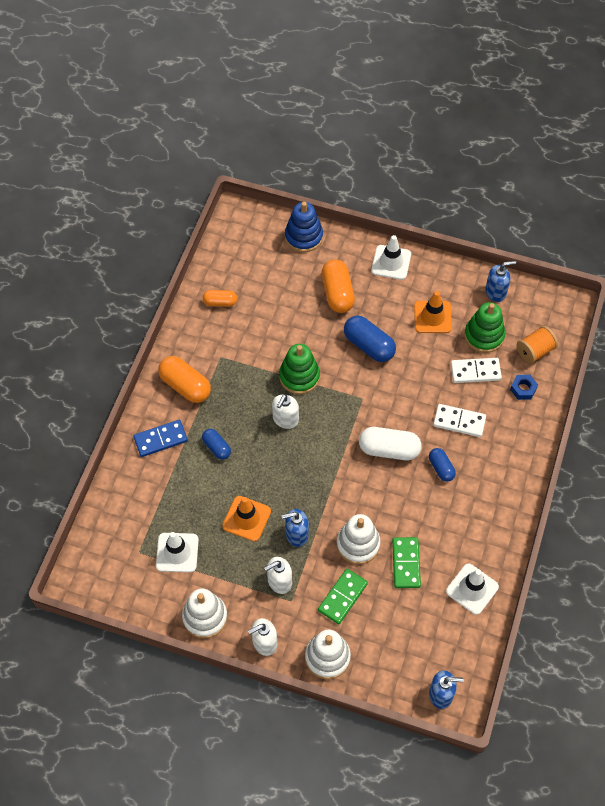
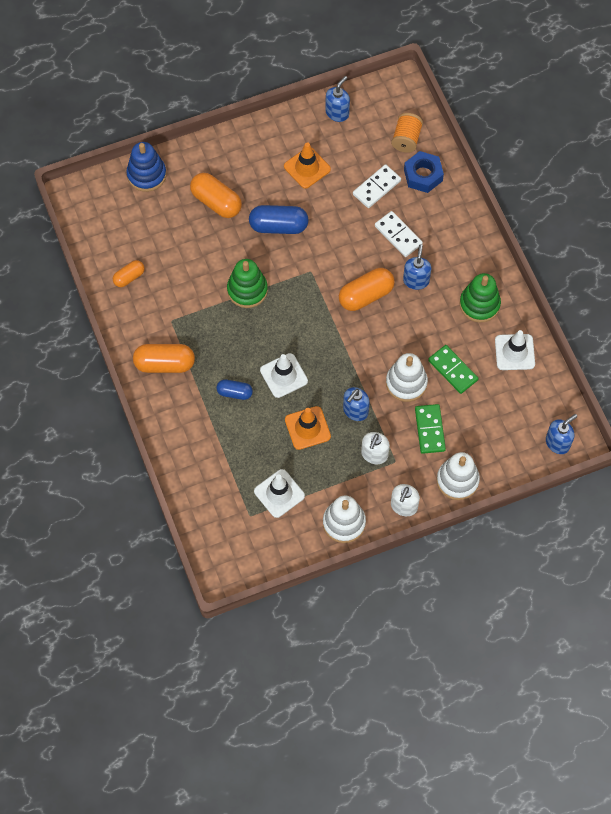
camera: 40 degrees left, 5 degrees up
blue domino [133,420,188,457] -> none
white soap dispenser [272,394,299,429] -> none
white capsule [359,427,422,460] -> orange capsule [339,268,395,311]
white traffic cone [371,235,411,280] -> white traffic cone moved to [260,353,308,398]
blue capsule [429,448,456,482] -> blue soap dispenser [403,244,431,290]
white domino [433,404,486,437] -> white domino turned 75 degrees clockwise [375,211,423,257]
green stacking toy [464,302,505,353] -> green stacking toy moved to [460,273,501,323]
blue nut [510,375,538,400] -> blue nut [404,151,444,193], size x1.58

